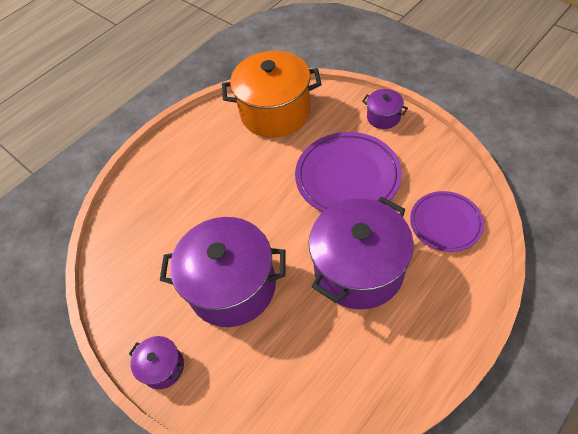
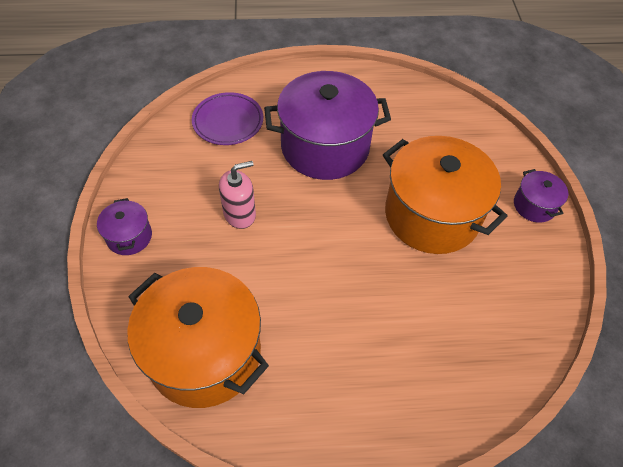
camera: 145 degrees left, 0 degrees up
purple pot [160,217,286,327] -> orange pot [383,136,508,254]
purple plate [295,132,402,212] -> pink soap dispenser [219,161,256,229]

